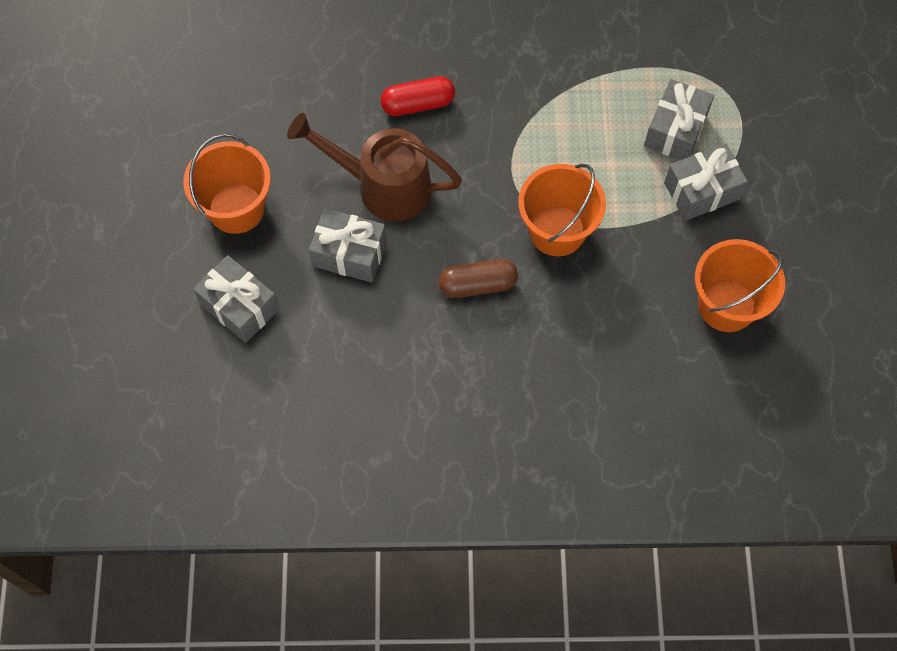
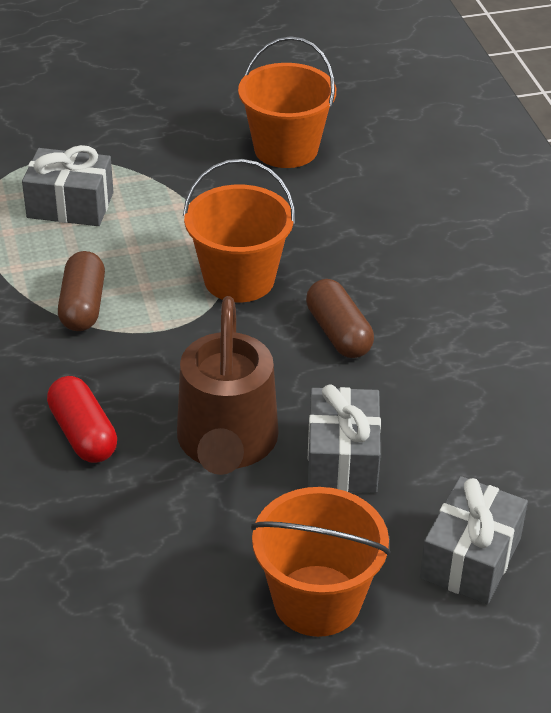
camera: 105 degrees left, 25 degrees down
grey gift [664,143,748,221] -> none
none -> brown capsule [58,251,105,331]

